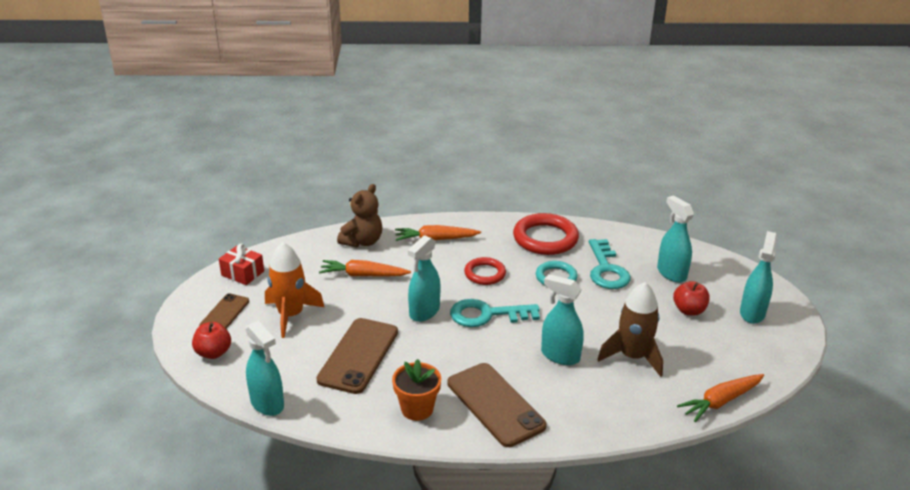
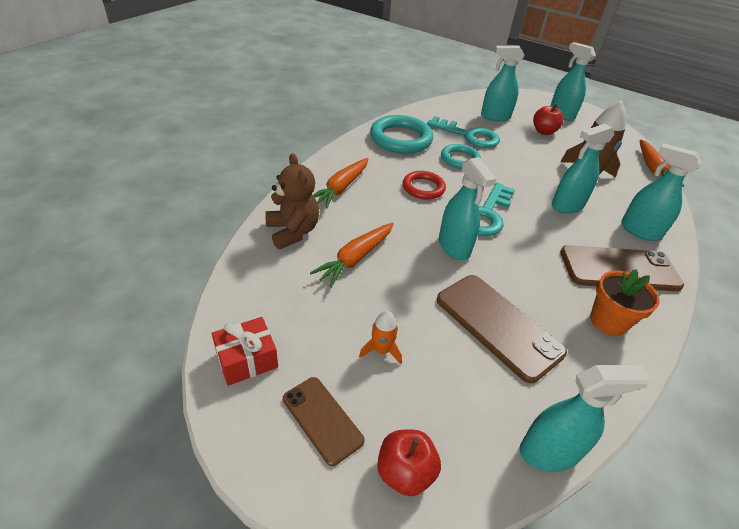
camera: 60 degrees left, 10 degrees up
orange rocket [265,242,324,338] -> orange rocket [359,311,402,365], size x0.50
red ring [513,213,579,255] -> turquoise ring [370,115,433,154]
none -> turquoise spray bottle [621,143,701,241]

